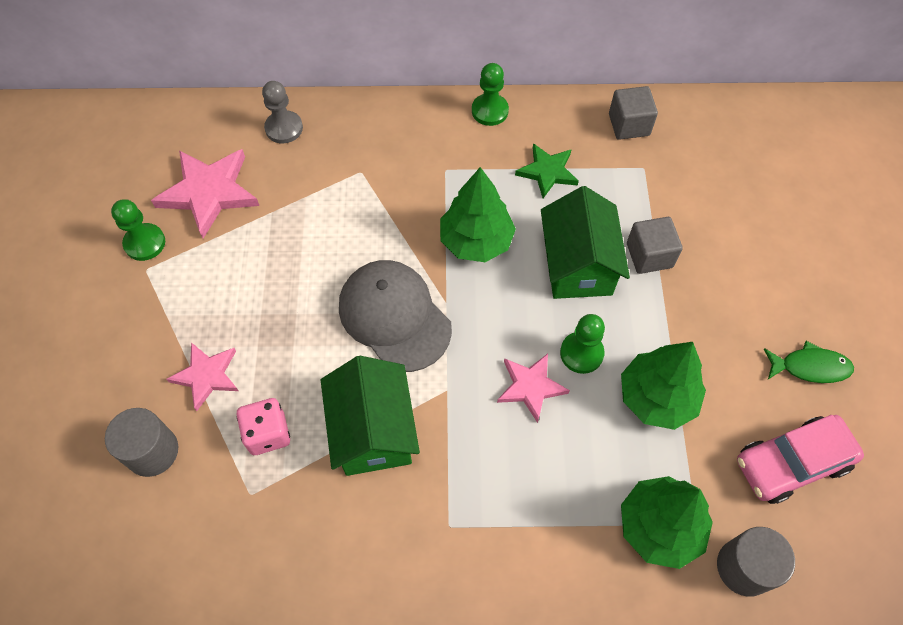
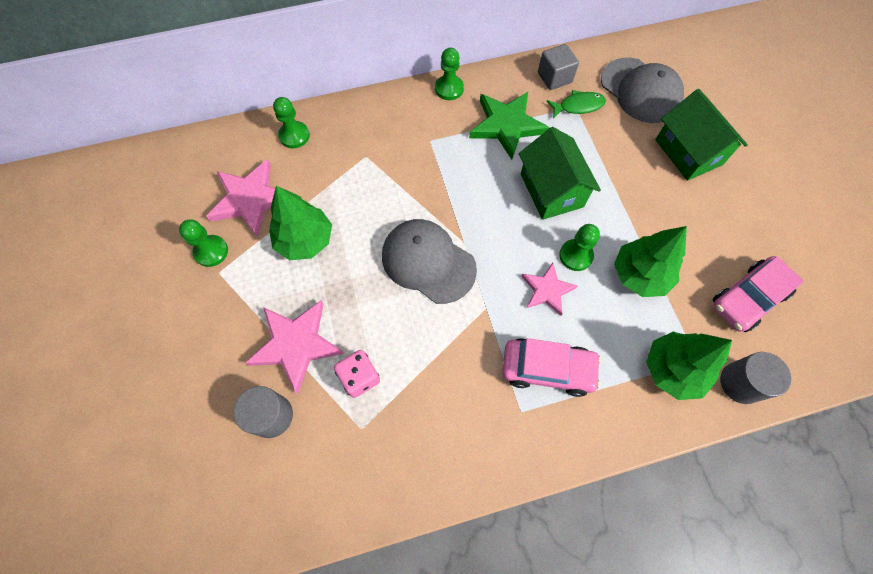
camera: 15 degrees left, 5 degrees up
pink star [166,342,239,411] -> pink star [245,301,344,394], size x1.62
grey pawn [262,81,303,143] -> green pawn [273,97,310,148]
green house [321,356,420,476] -> green house moved to [655,89,748,181]
green tree [440,167,516,262] -> green tree moved to [269,186,332,260]
green star [515,143,579,198] -> green star [469,92,550,160], size x1.62
grey cube [627,217,683,274] -> none
green fish [764,341,854,383] -> green fish moved to [547,90,606,118]
none -> pink car [502,338,601,397]
none -> grey cap [601,58,684,123]

